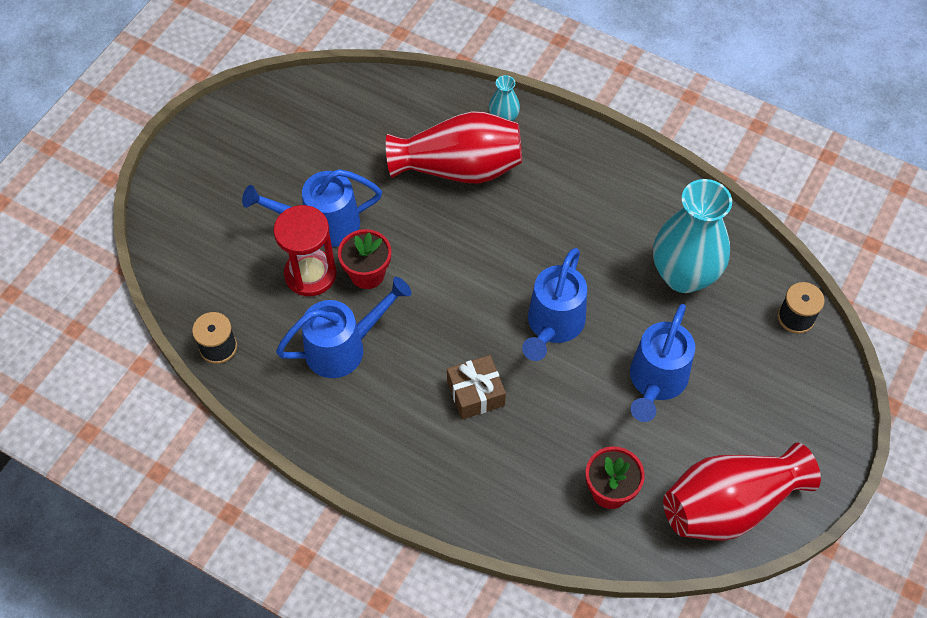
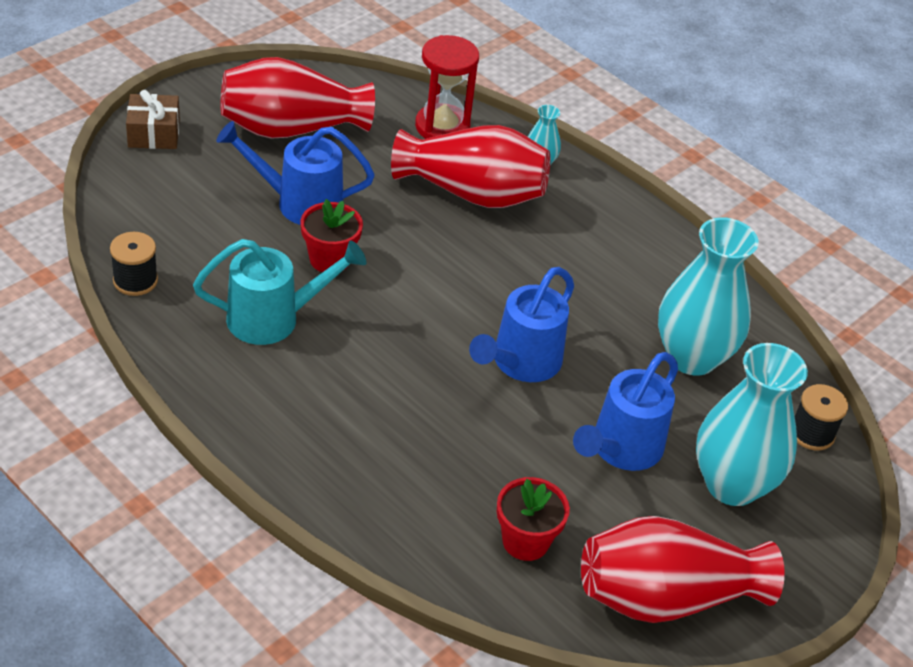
camera: 10 degrees right, 15 degrees down
red hourglass [273,205,337,296] -> red hourglass moved to [415,35,479,139]
blue watering can [276,277,412,378] -> turquoise watering can [193,239,366,345]
brown gift [447,355,506,420] -> brown gift moved to [126,90,180,149]
none -> red vase [220,57,375,139]
none -> turquoise vase [696,343,808,506]

